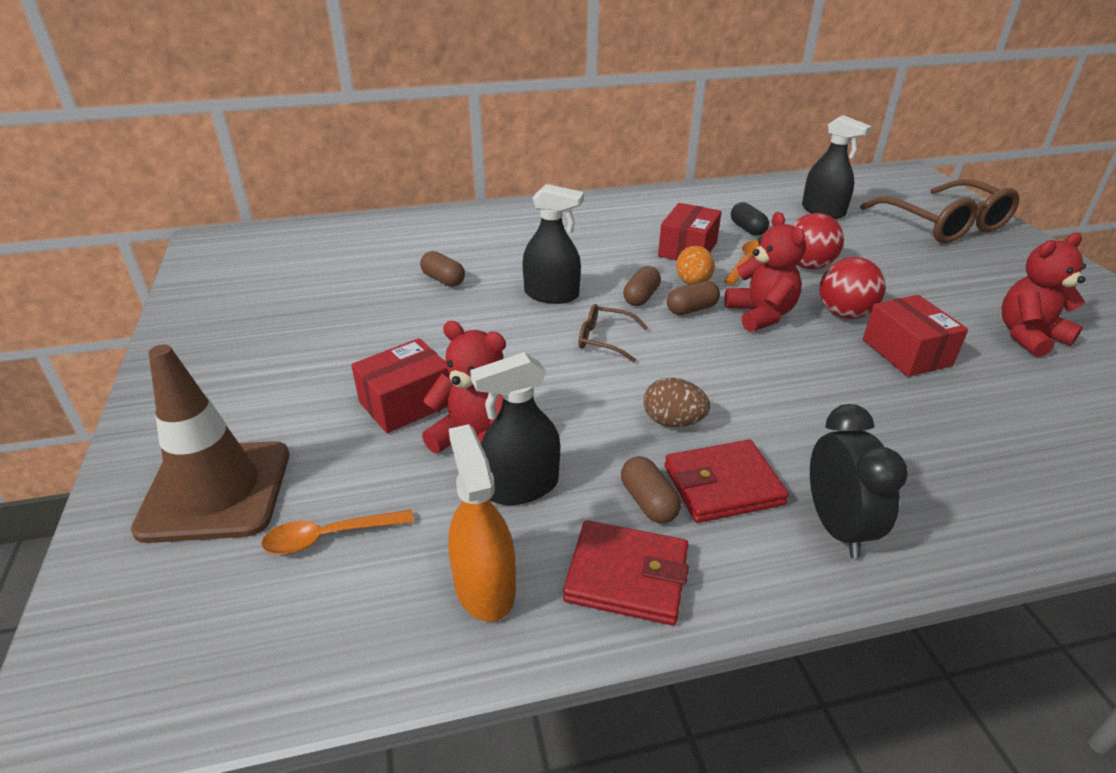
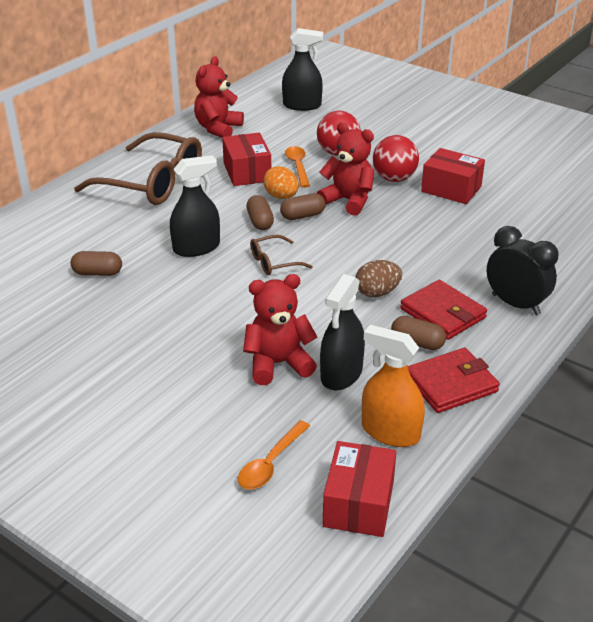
camera: 40 degrees left, 0 degrees up
brown traffic cone [131,345,289,543] -> none
red box [351,338,450,433] -> red box moved to [323,441,396,537]
red wallet [664,440,789,523] -> red wallet turned 75 degrees counterclockwise [400,280,487,340]
brown capsule [667,281,720,315] -> brown capsule turned 45 degrees clockwise [280,193,325,220]
black capsule [731,202,769,236] -> none
brown glasses [860,179,1019,243] -> brown glasses moved to [74,132,202,205]
red teddy bear [1001,233,1086,357] -> red teddy bear moved to [194,56,244,138]

